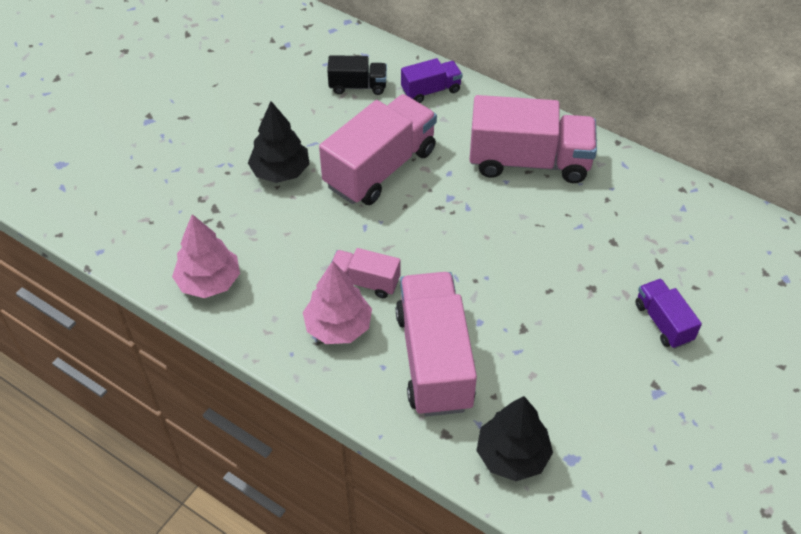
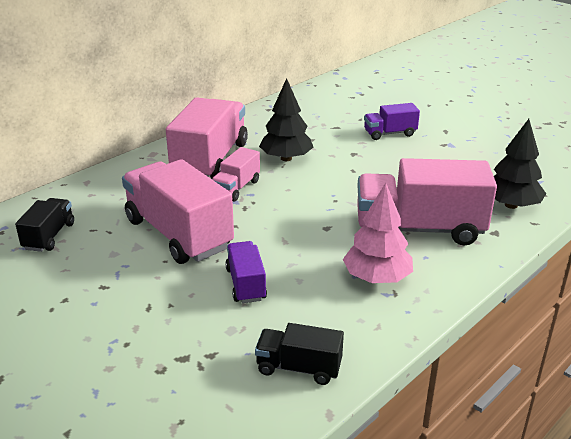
camera: 80 degrees left, 20 degrees down
pink tree [172,214,240,298] -> black truck [255,323,344,385]
black tree [248,101,310,183] -> black tree moved to [259,78,313,161]
pink truck [332,248,400,298] -> pink truck moved to [212,147,260,201]
purple truck [401,58,462,103] -> purple truck moved to [225,241,267,303]

